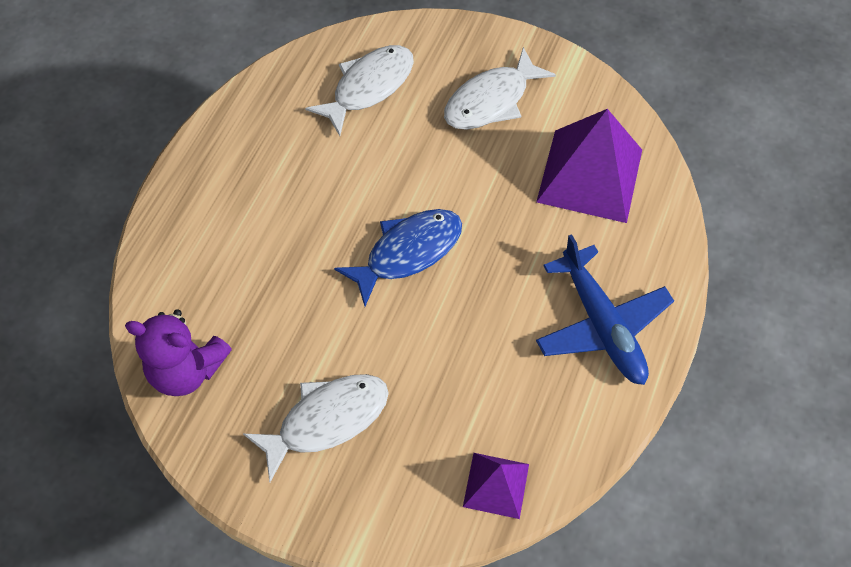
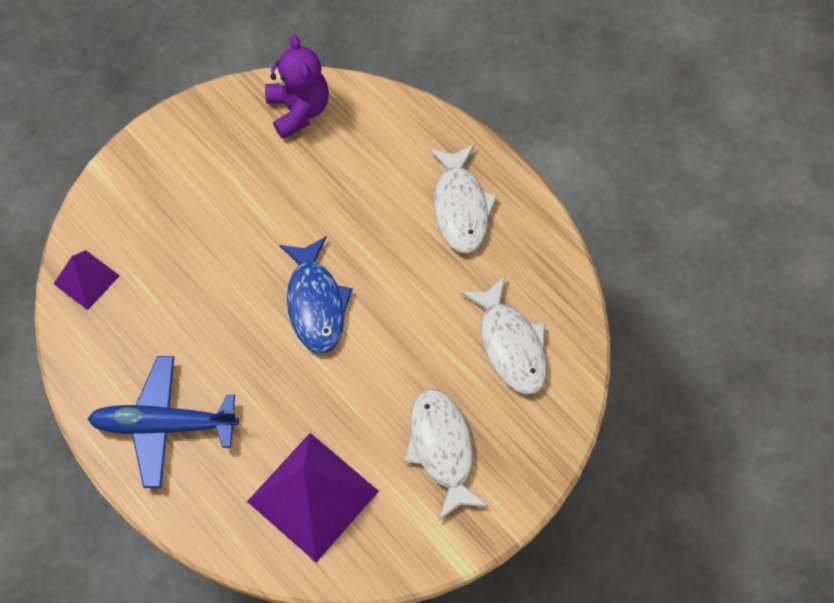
camera: 115 degrees right, 5 degrees up
purple teddy bear [125,309,232,396] -> purple teddy bear turned 120 degrees clockwise [265,35,329,139]
white fish [243,374,389,482] -> white fish moved to [429,145,498,254]

